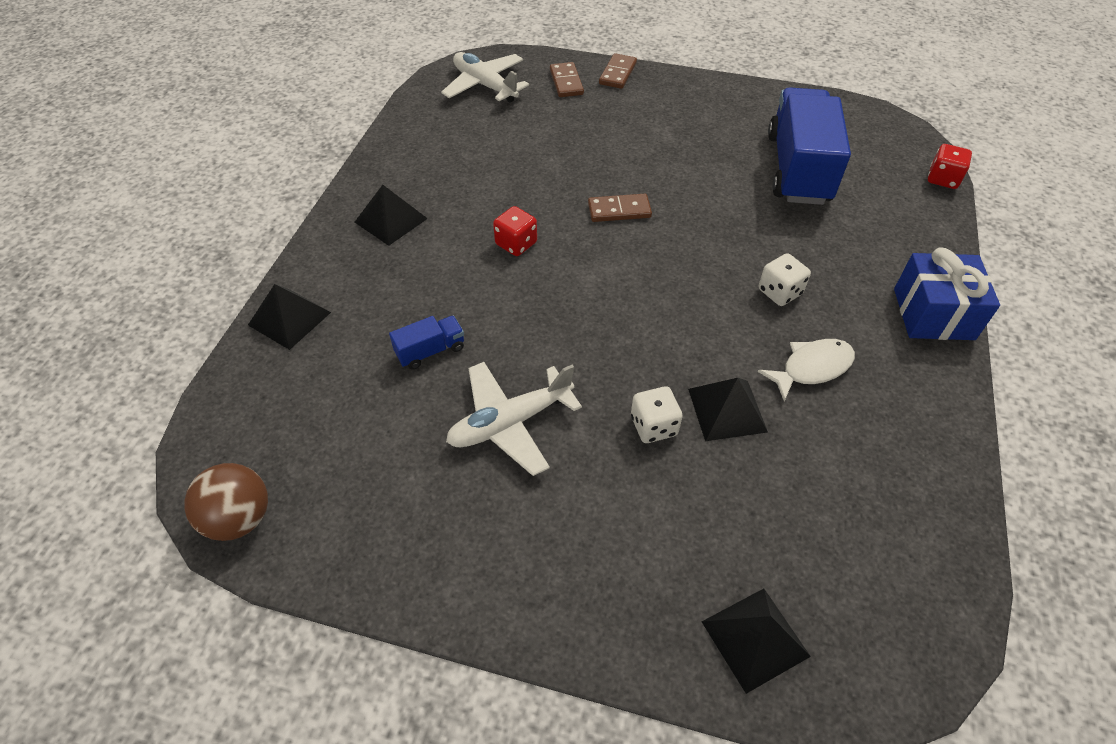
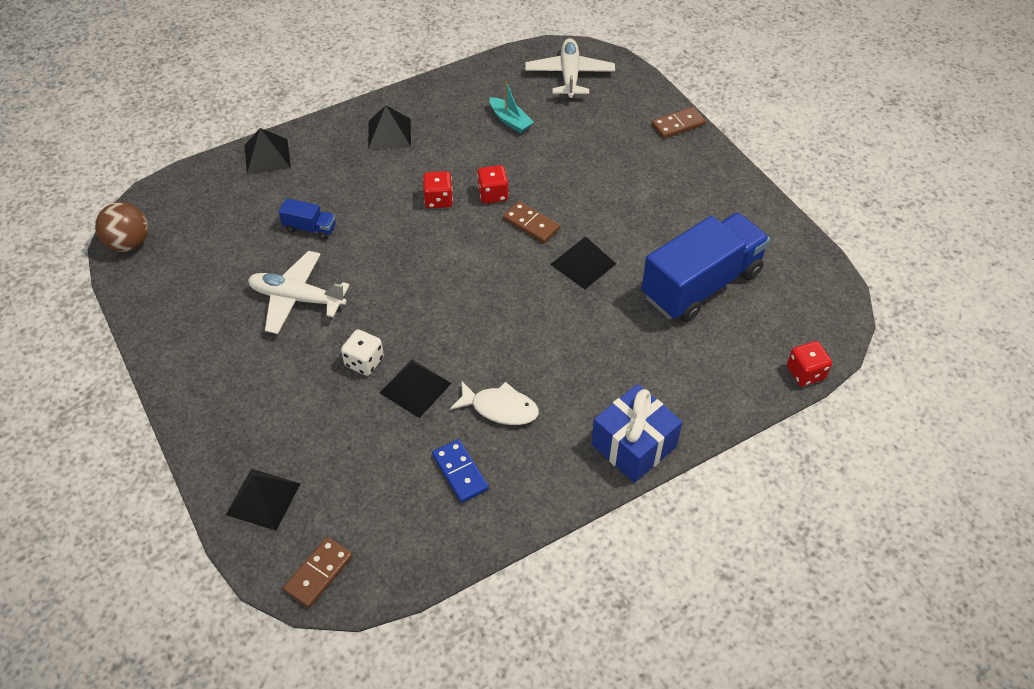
camera: 45 degrees right, 0 degrees up
brown domino [550,62,584,97] -> brown domino moved to [283,537,353,608]
white dice [759,253,811,306] -> none
none -> blue domino [432,439,489,503]
none -> red dice [477,165,509,203]
none -> turquoise boat [490,81,534,134]
none -> black pyramid [550,236,616,289]

